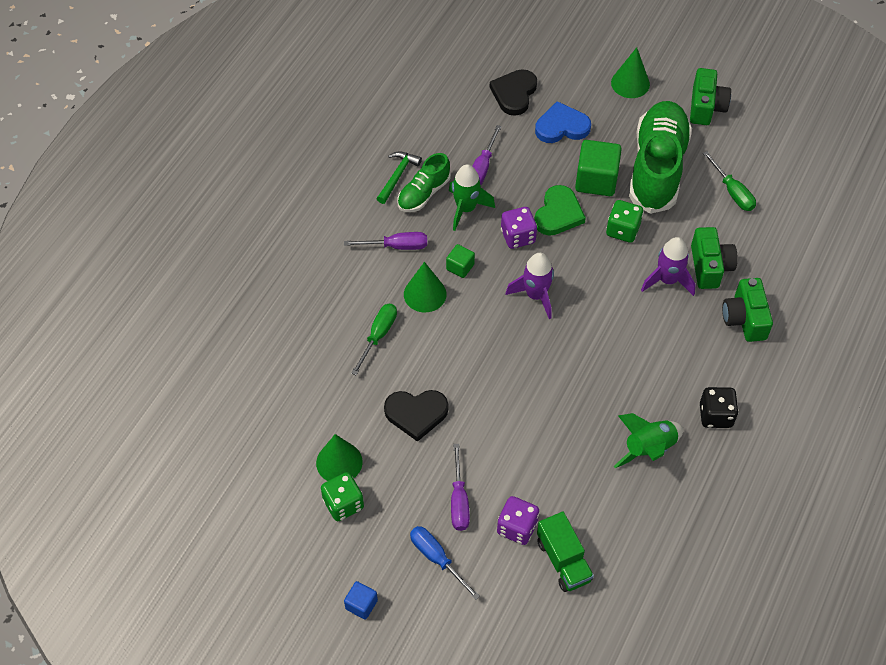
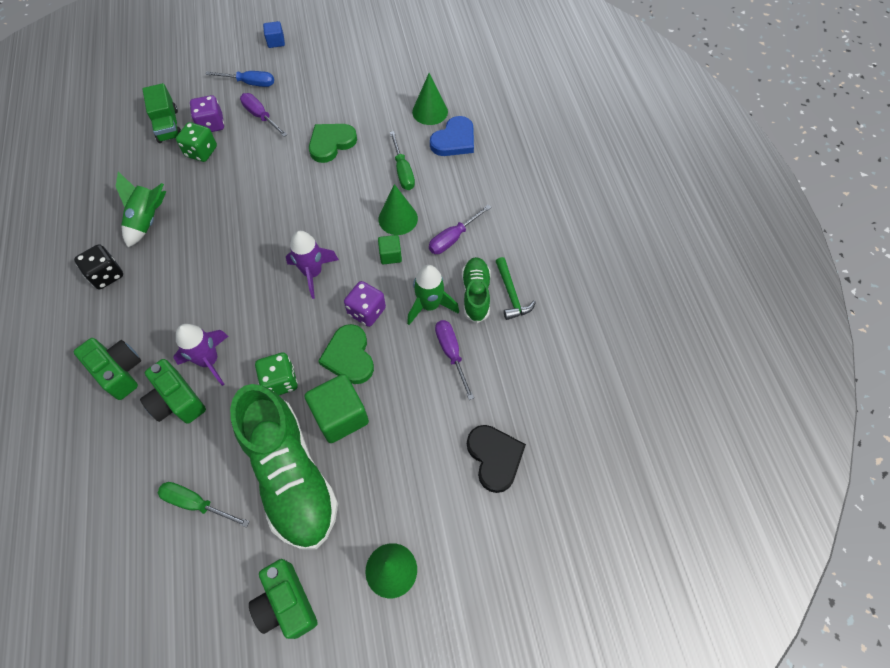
camera: 140 degrees right, 5 degrees up
green cone [316,434,363,481] -> green cone moved to [412,73,448,125]
green dice [321,472,364,521] -> green dice moved to [176,122,217,162]
black heart [384,390,449,442] -> green heart [309,124,357,163]
blue heart [535,101,591,143] -> blue heart moved to [430,116,474,156]
green truck [537,512,594,592] -> green truck turned 135 degrees counterclockwise [142,83,181,143]

